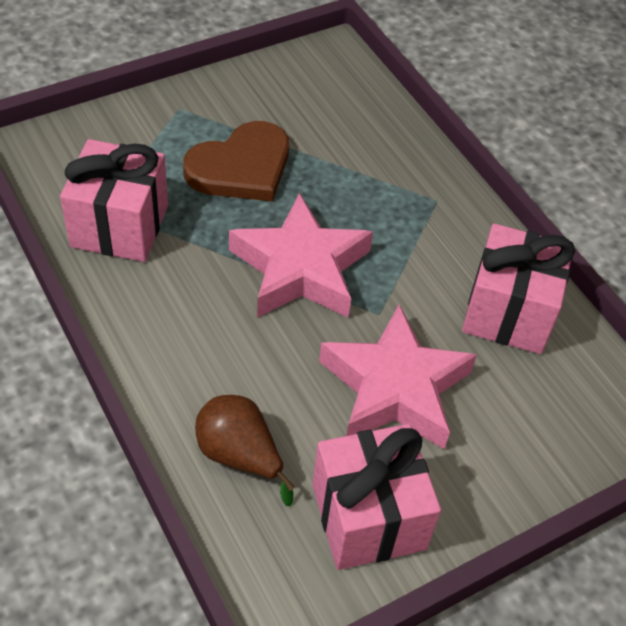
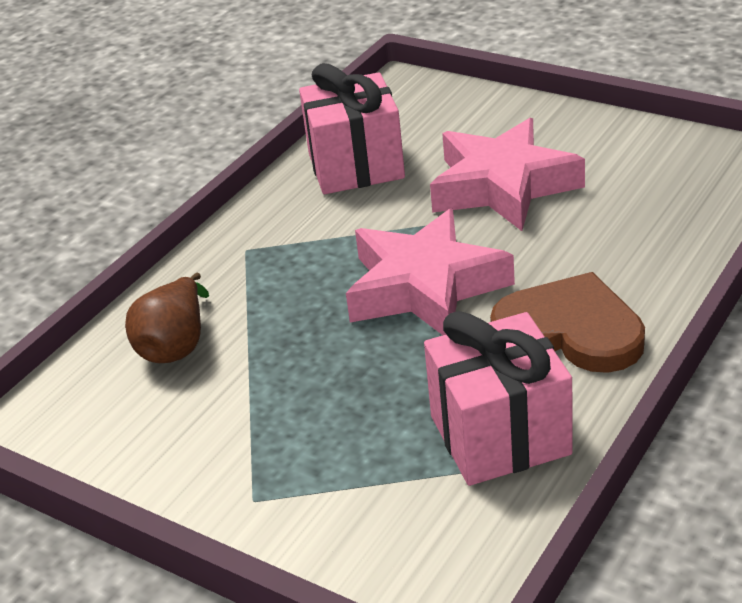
camera: 110 degrees left, 15 degrees down
brown heart [183,121,289,202] -> brown heart moved to [490,272,645,373]
brown pear [195,395,295,506] -> brown pear moved to [125,273,209,363]
pink gift [312,424,441,570] -> none

